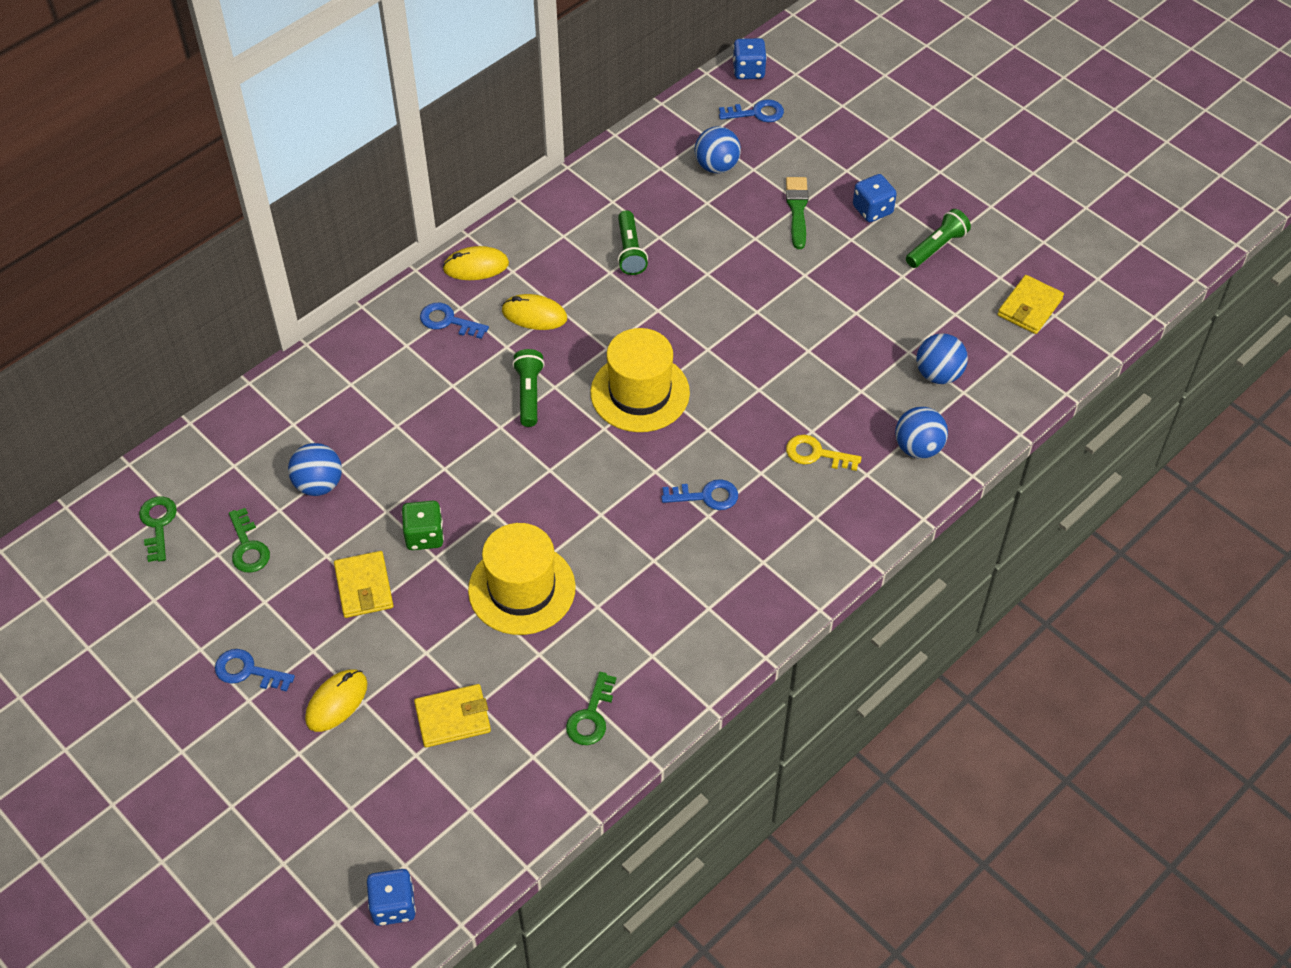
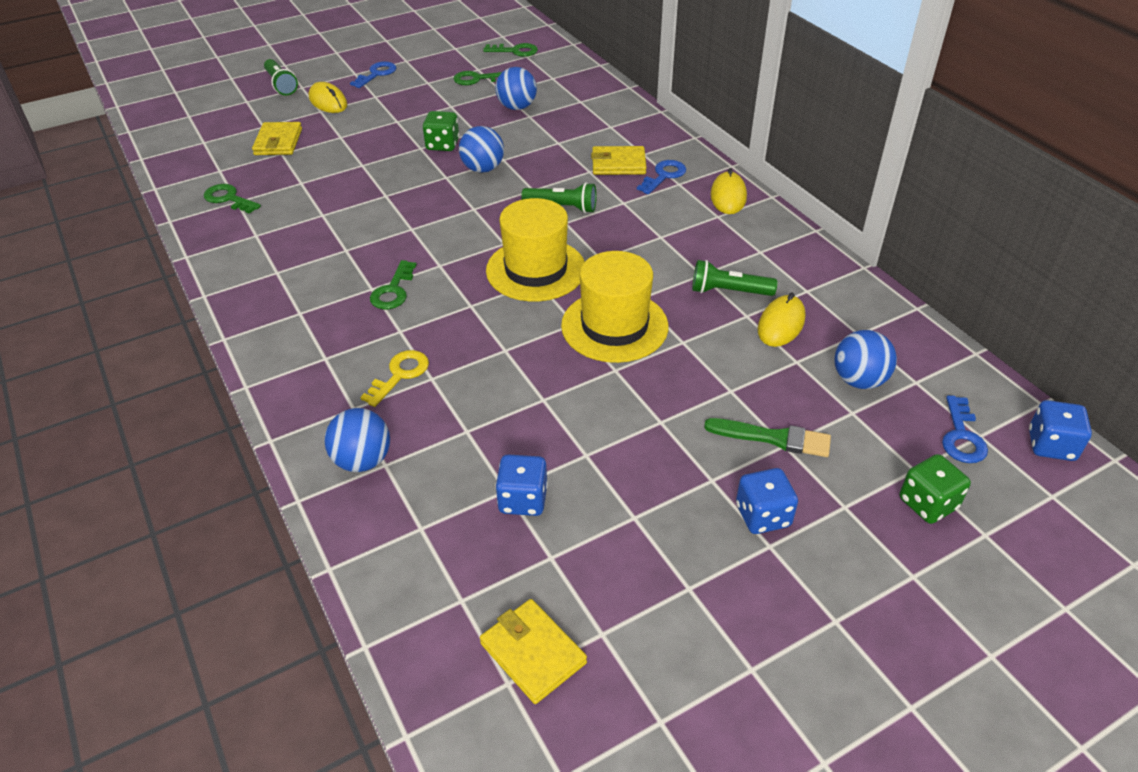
camera: 105 degrees right, 10 degrees down
yellow wallet [334,551,394,618] -> yellow wallet moved to [591,146,647,175]
blue dice [367,869,416,926] -> blue dice moved to [495,454,548,516]
yellow hat [468,523,576,635] -> yellow hat moved to [561,251,668,363]
yellow mouse [502,294,567,330] -> yellow mouse moved to [758,292,805,347]
blue key [661,479,738,510] -> green key [370,260,417,309]
green flashlight [906,209,971,268] -> green flashlight moved to [264,59,298,96]
blue ball [916,333,968,384] -> blue ball moved to [459,126,504,173]
none -> green dice [900,454,971,524]

